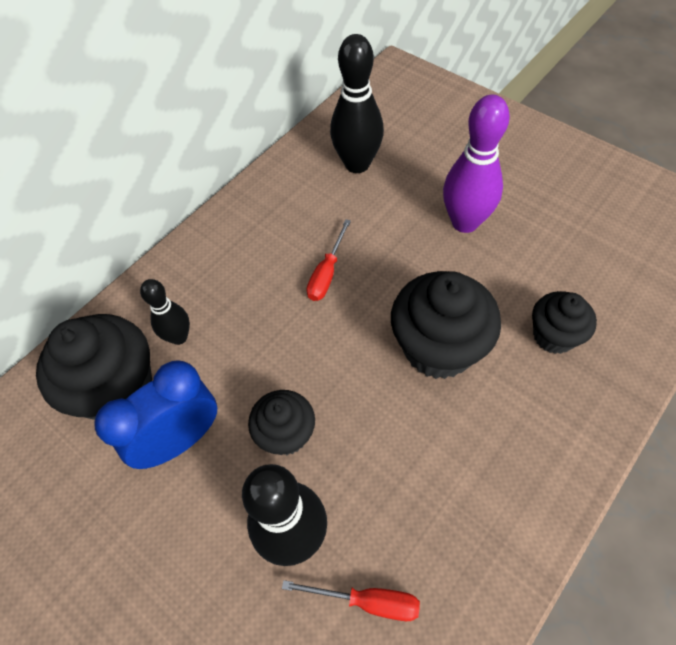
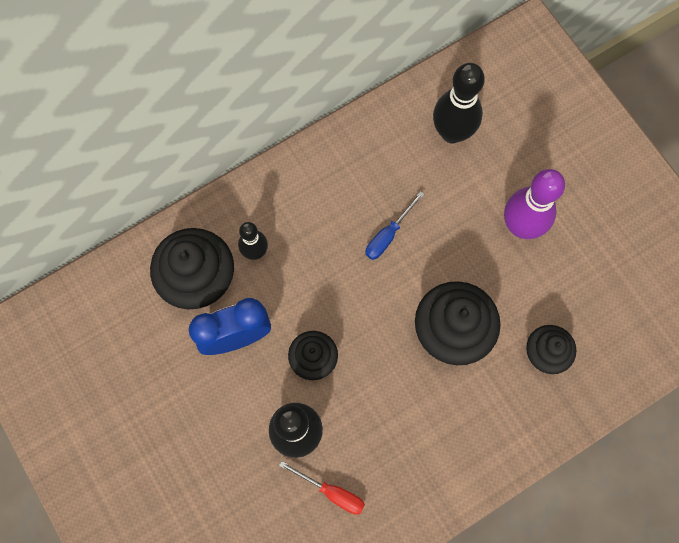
camera: 15 degrees right, 15 degrees up
red screwdriver [307,219,351,301] -> blue screwdriver [365,191,424,260]

